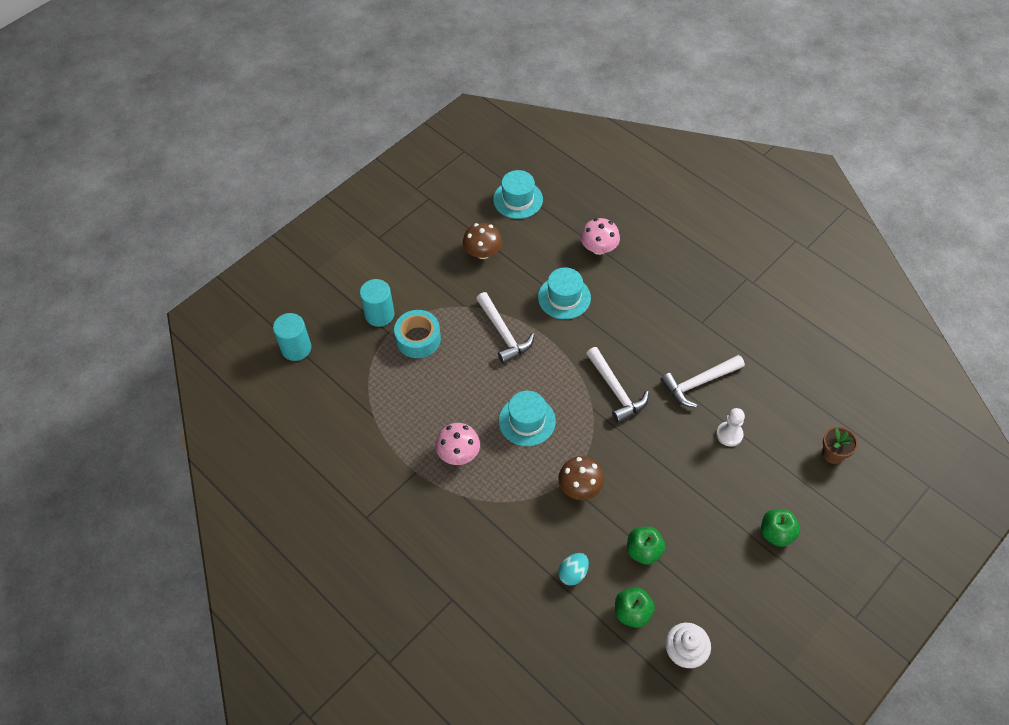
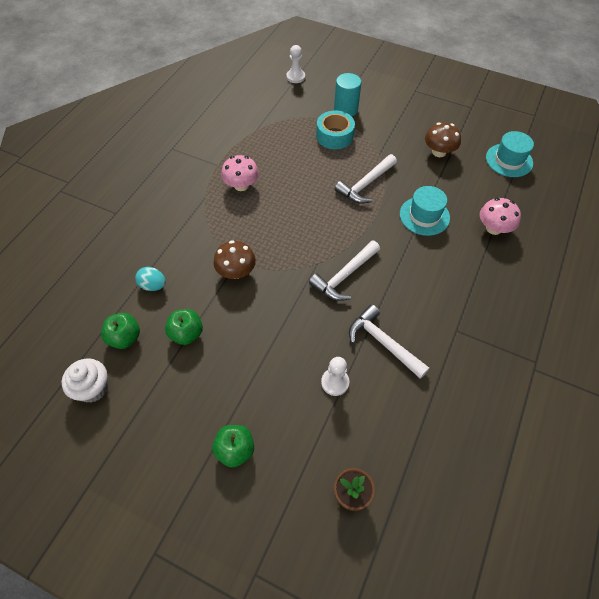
camera: 70 degrees right, 0 degrees up
turquoise cylinder [273,313,311,361] -> white pawn [286,45,305,83]
turquoise hat [499,391,556,446] -> none

